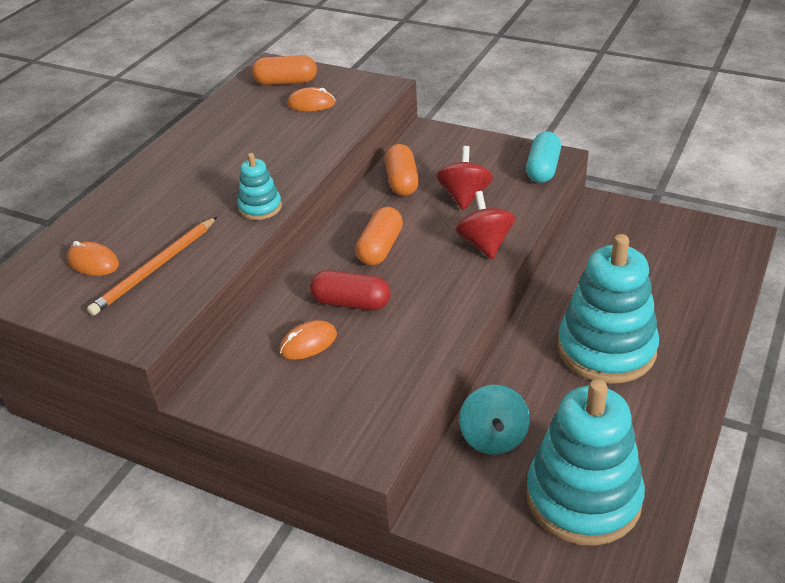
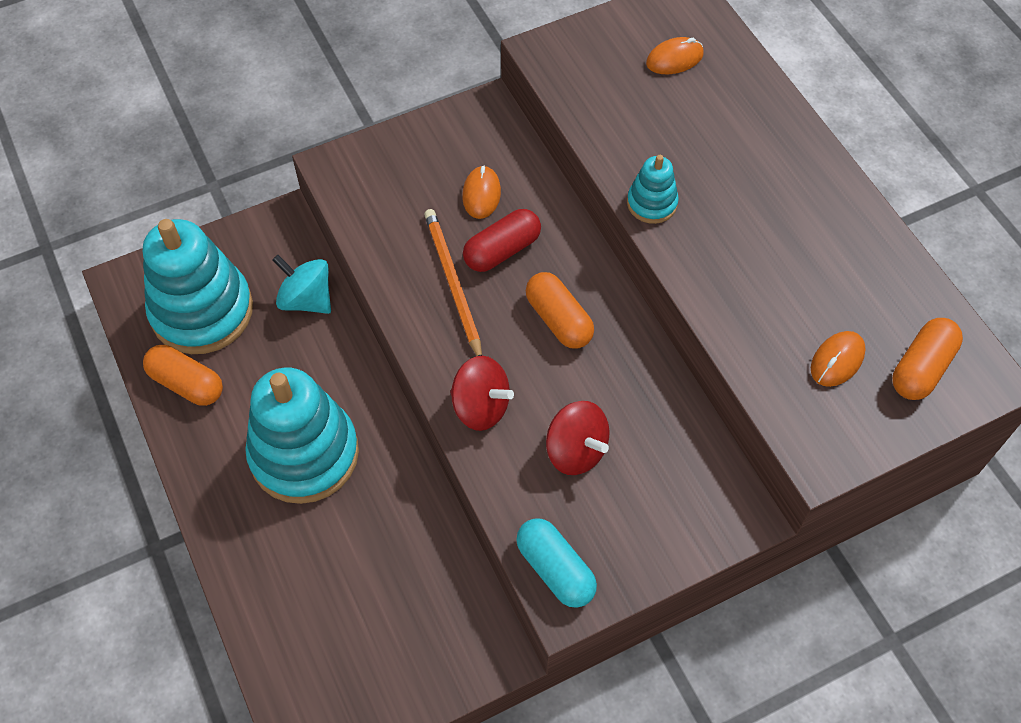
camera: 125 degrees right, 20 degrees up
orange pencil [87,217,217,316] -> orange pencil moved to [424,209,482,356]
orange capsule [385,144,419,196] -> orange capsule moved to [143,345,223,406]

